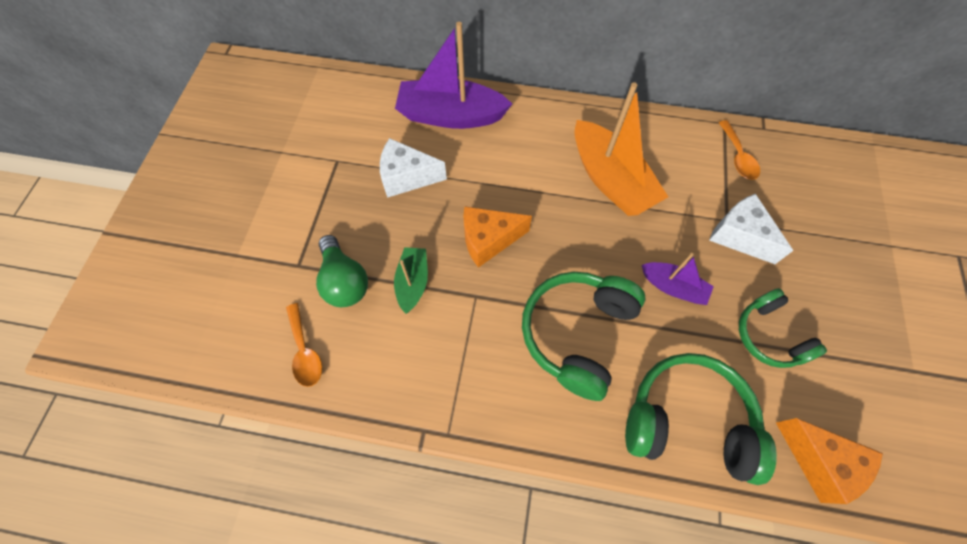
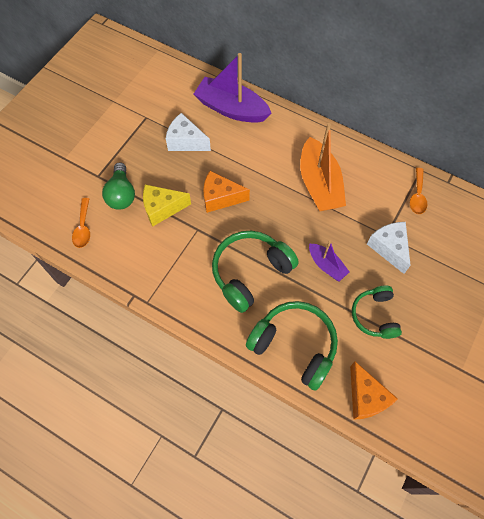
camera: 20 degrees right, 0 degrees up
green boat [394,247,428,314] -> yellow cheese [143,184,191,226]

